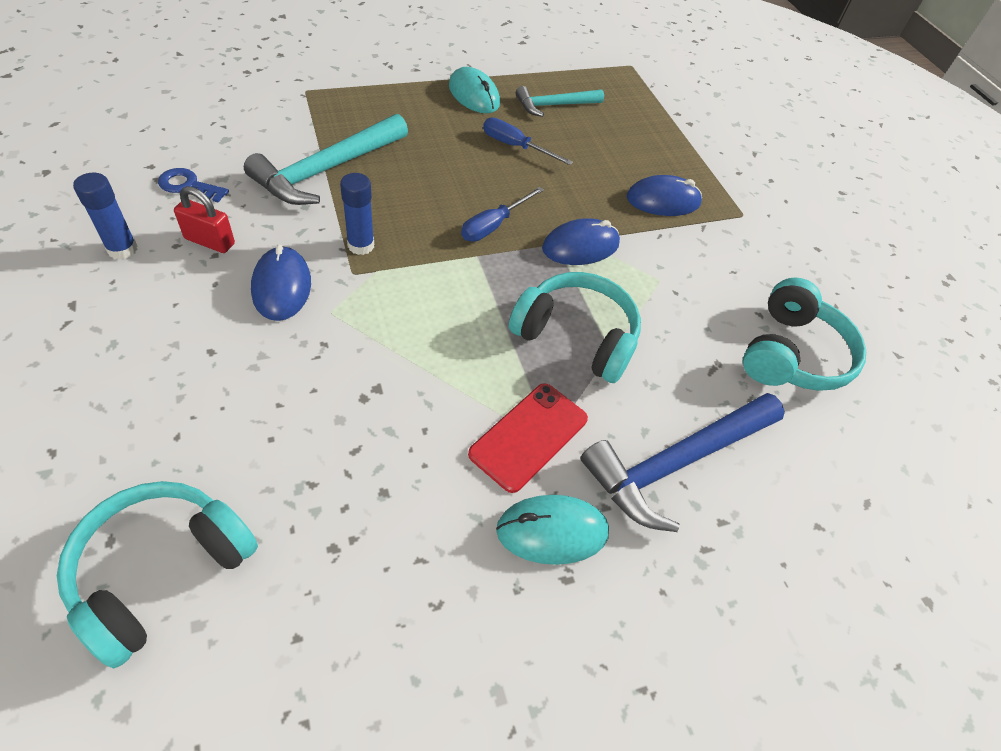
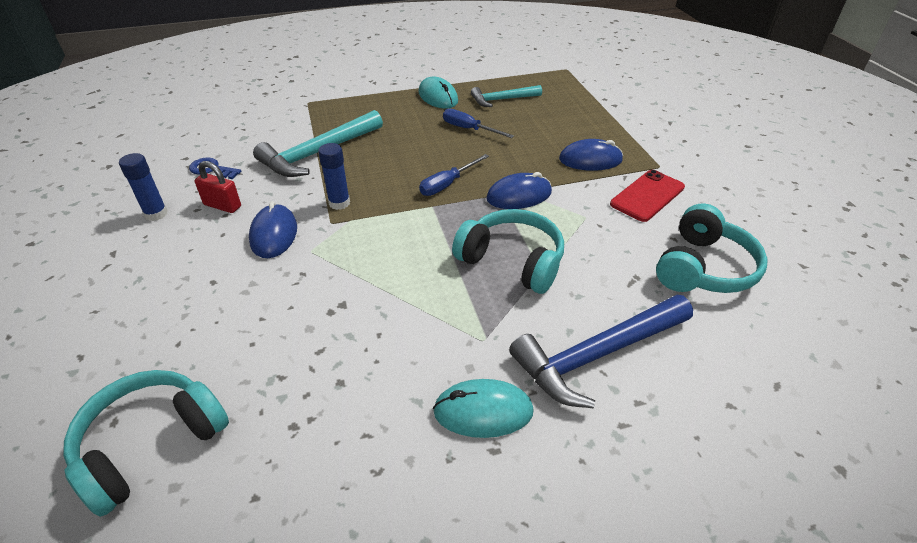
camera: 10 degrees right, 10 degrees down
red phone [468,383,588,493] -> red phone moved to [610,170,685,222]

